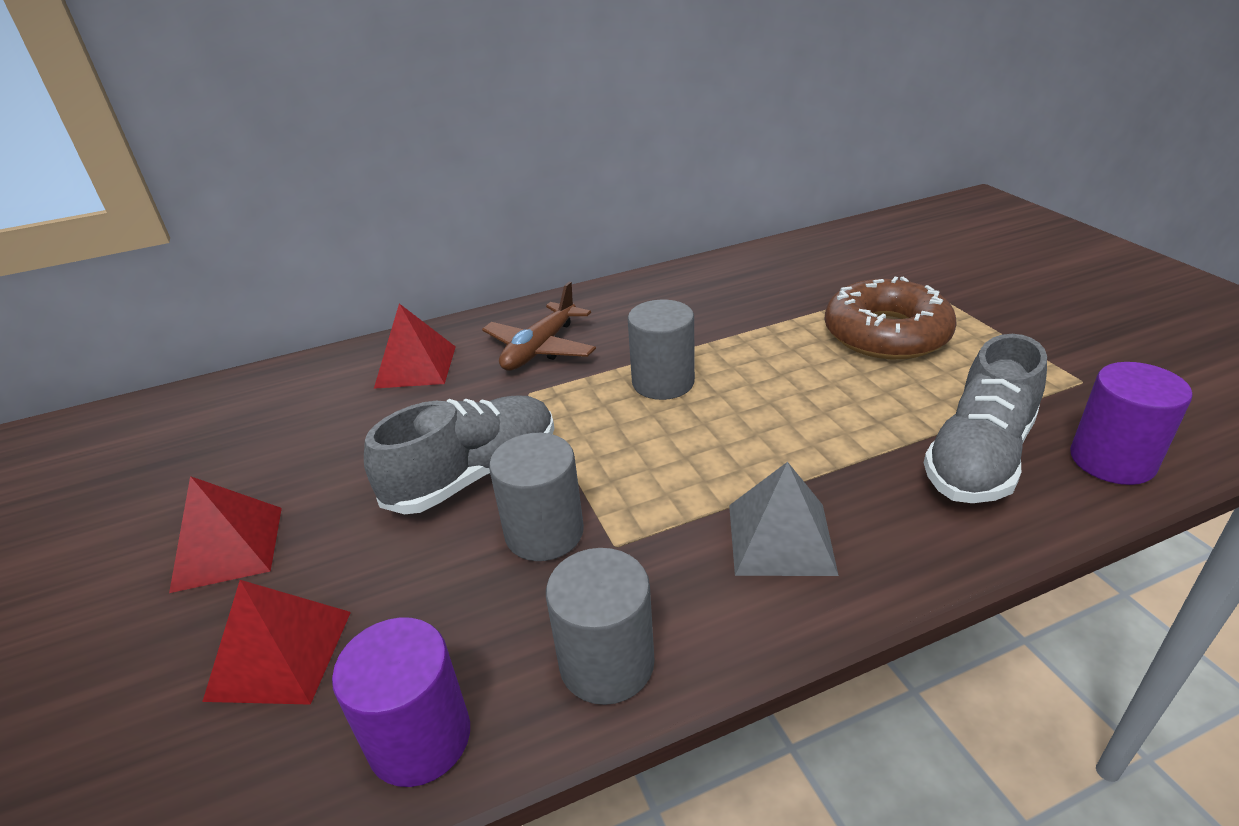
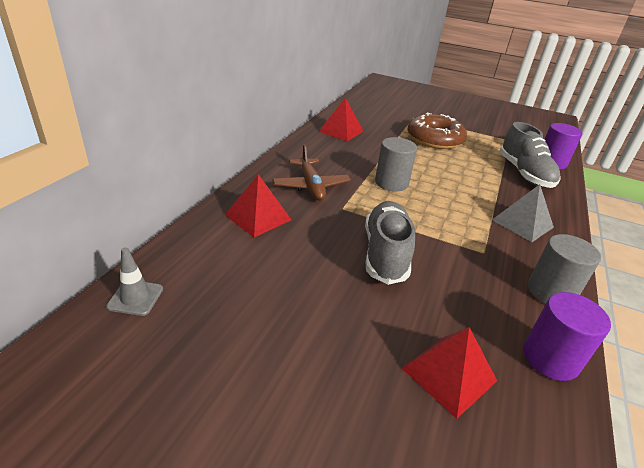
camera: 50 degrees left, 0 degrees up
red pyramid [169,476,282,593] -> red pyramid moved to [319,98,363,141]
grey cylinder [489,433,584,561] -> none
none -> grey traffic cone [106,247,163,316]

